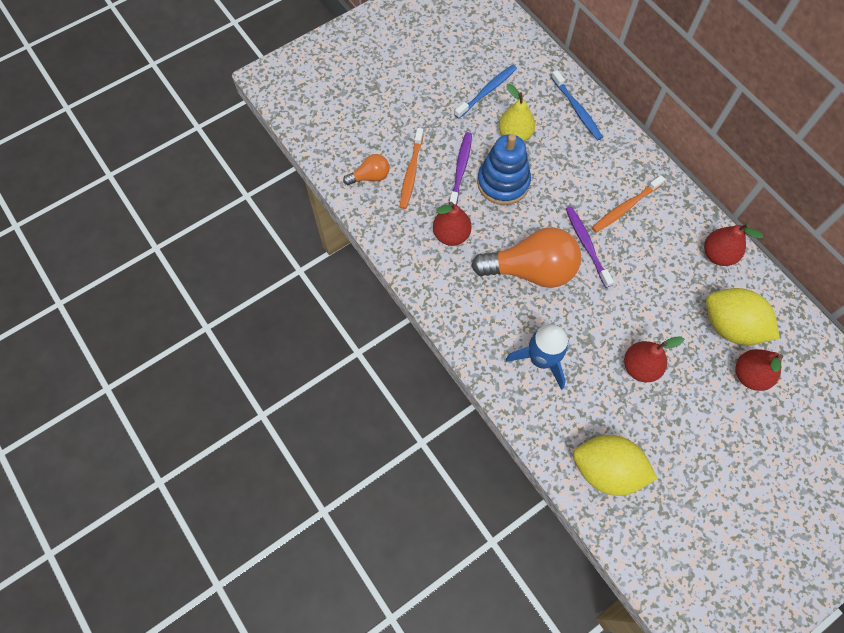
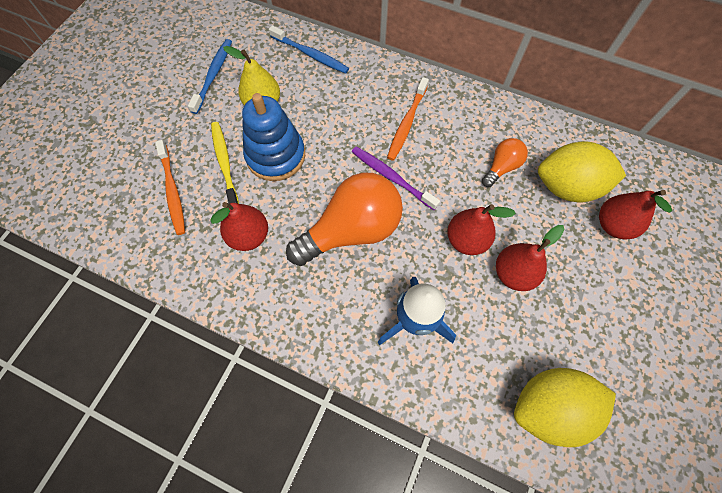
camera: 30 degrees left, 0 degrees up
orange light bulb [343,154,389,185] -> orange light bulb moved to [482,138,528,187]
purple toothbrush [449,132,472,206] -> yellow toothbrush [211,122,239,204]
red pear [704,224,763,266] -> red pear moved to [447,204,516,255]

